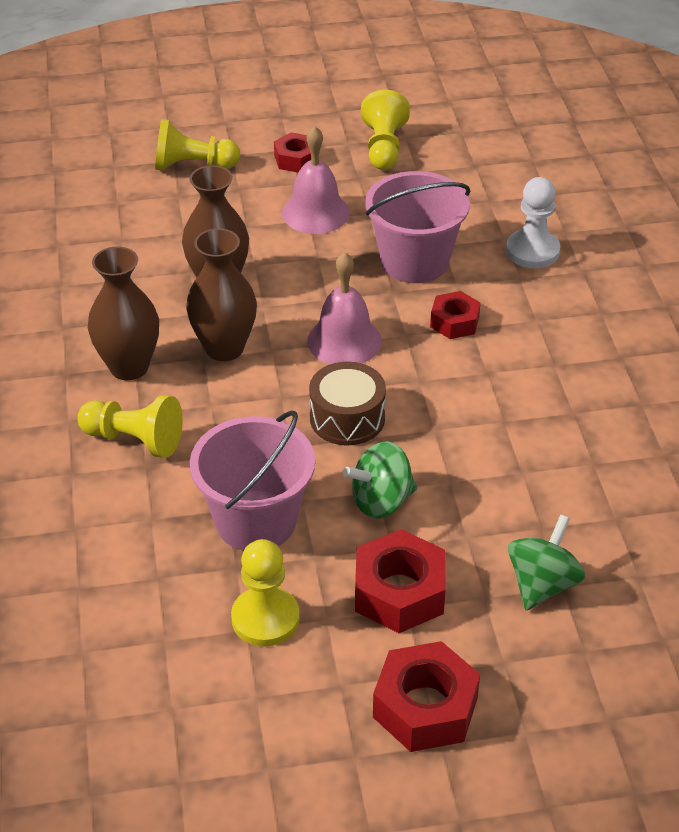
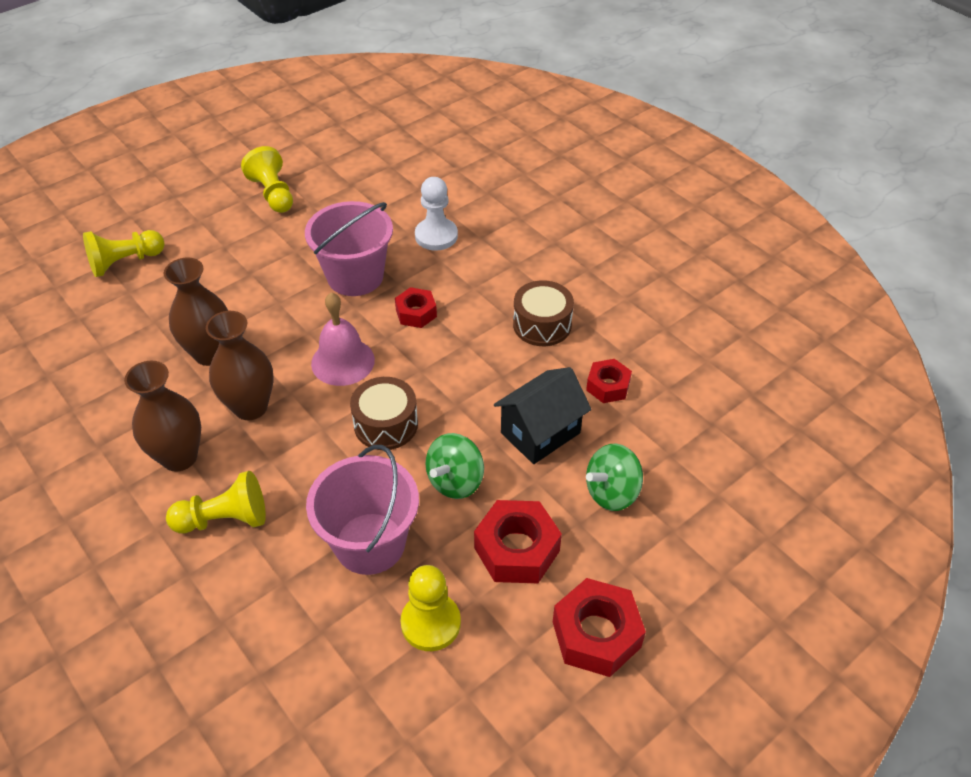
camera: 30 degrees left, 5 degrees up
red nut [274,132,311,172] -> red nut moved to [586,359,632,403]
pink bell [282,126,350,234] -> none
green spinning top [508,515,585,610] -> green spinning top turned 120 degrees counterclockwise [586,444,643,511]
none -> black house [494,367,592,464]
none -> brown drum [513,280,574,346]

